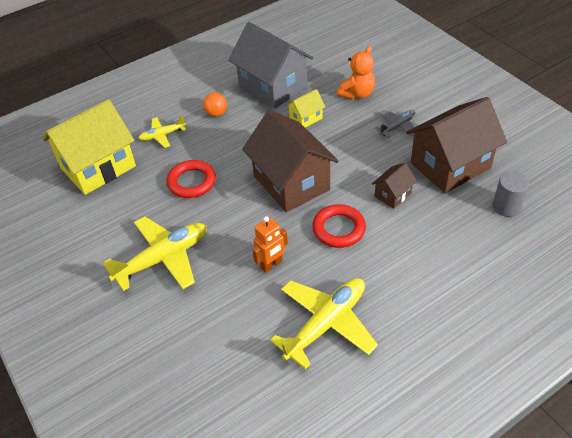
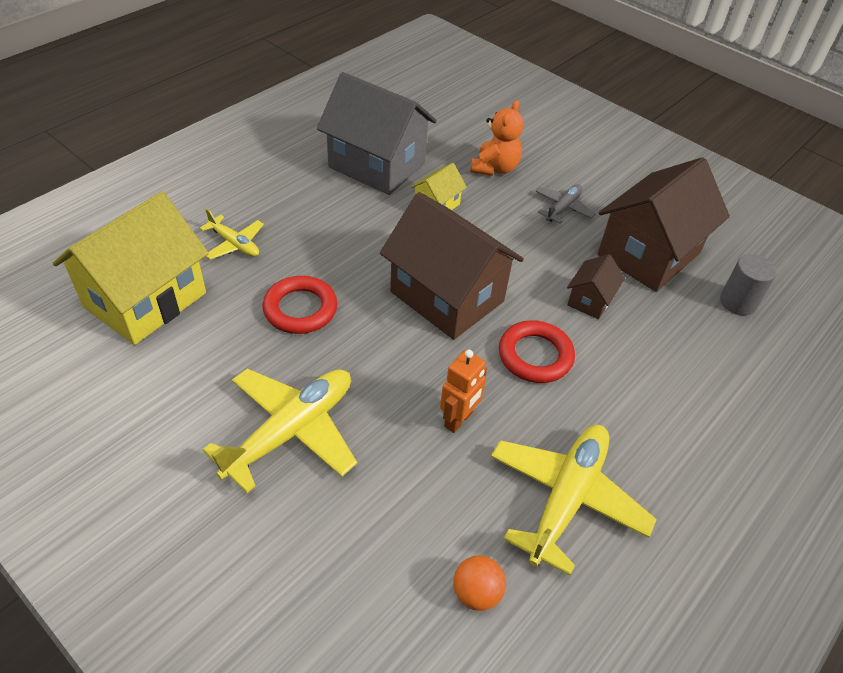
camera: 20 degrees left, 0 degrees up
yellow plane [138,116,186,148] -> yellow plane turned 105 degrees counterclockwise [200,209,264,260]
orange ball [203,92,227,117] -> orange ball moved to [454,556,506,611]

